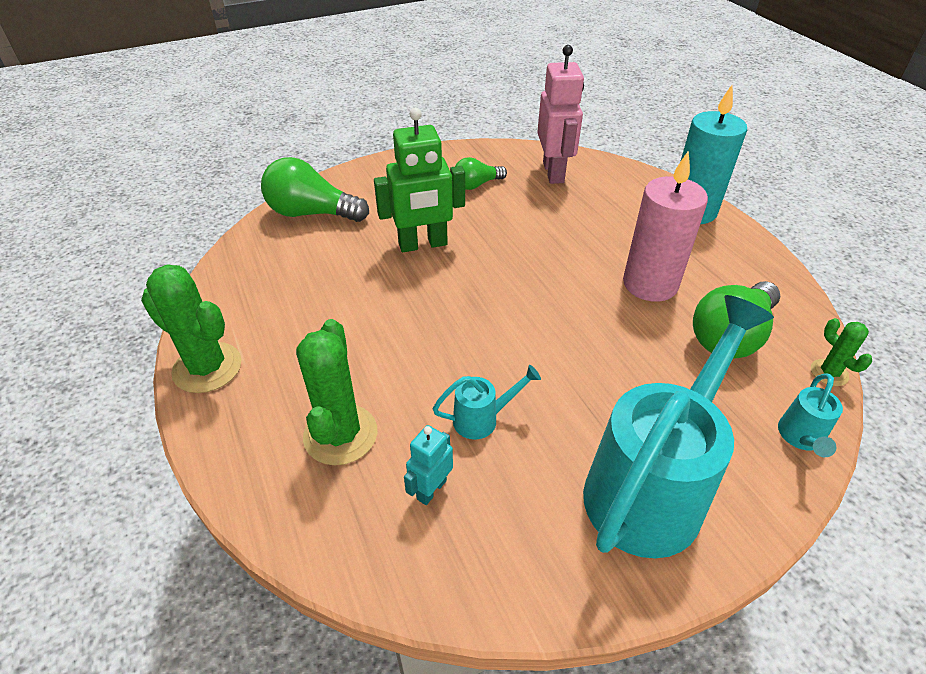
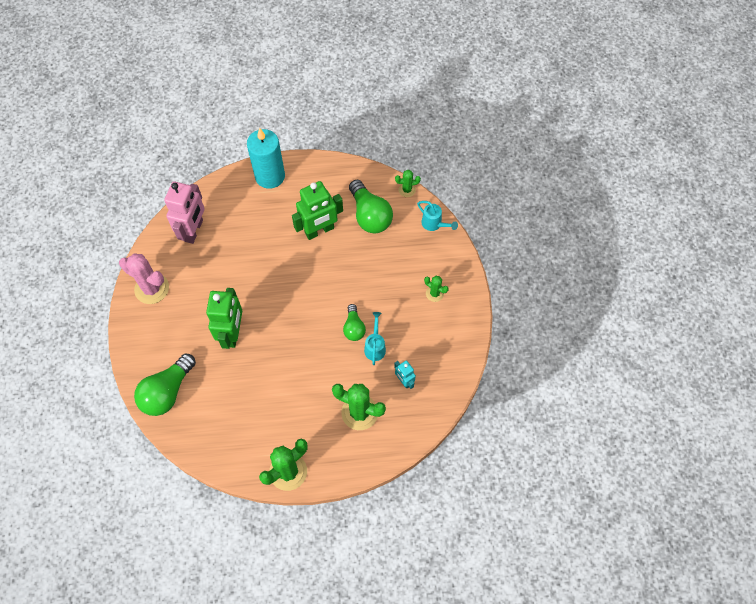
camera: 70 degrees left, 20 degrees up
green light bulb [456,157,507,190] -> green light bulb moved to [343,304,366,341]
pink robot [537,45,584,184] -> pink robot turned 90 degrees clockwise [164,181,205,244]
turquoise watering can [583,295,774,558] -> green cactus [424,276,449,302]
pink candle [623,152,708,302] -> green robot [292,181,343,240]
none -> pink cactus [119,253,169,304]

